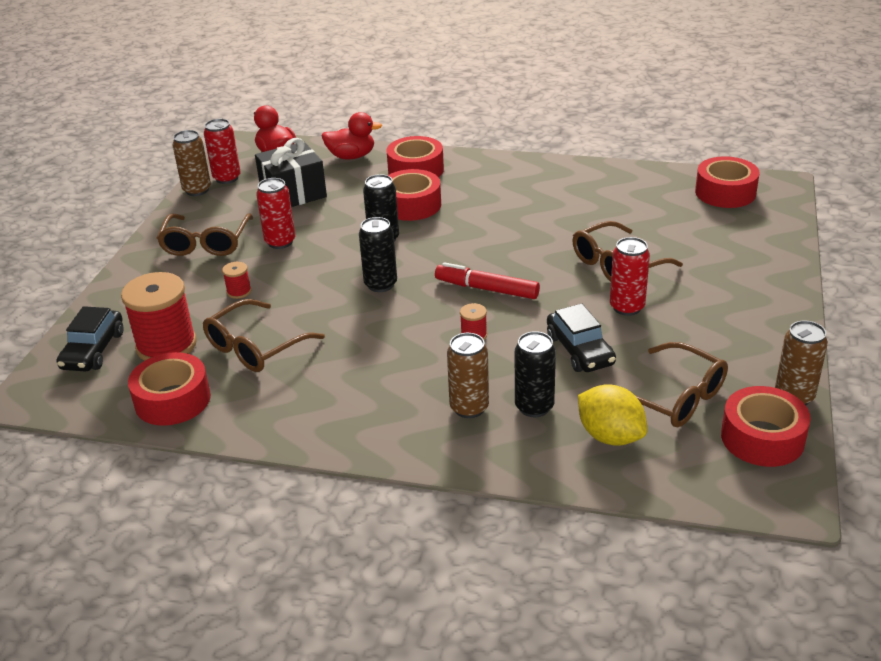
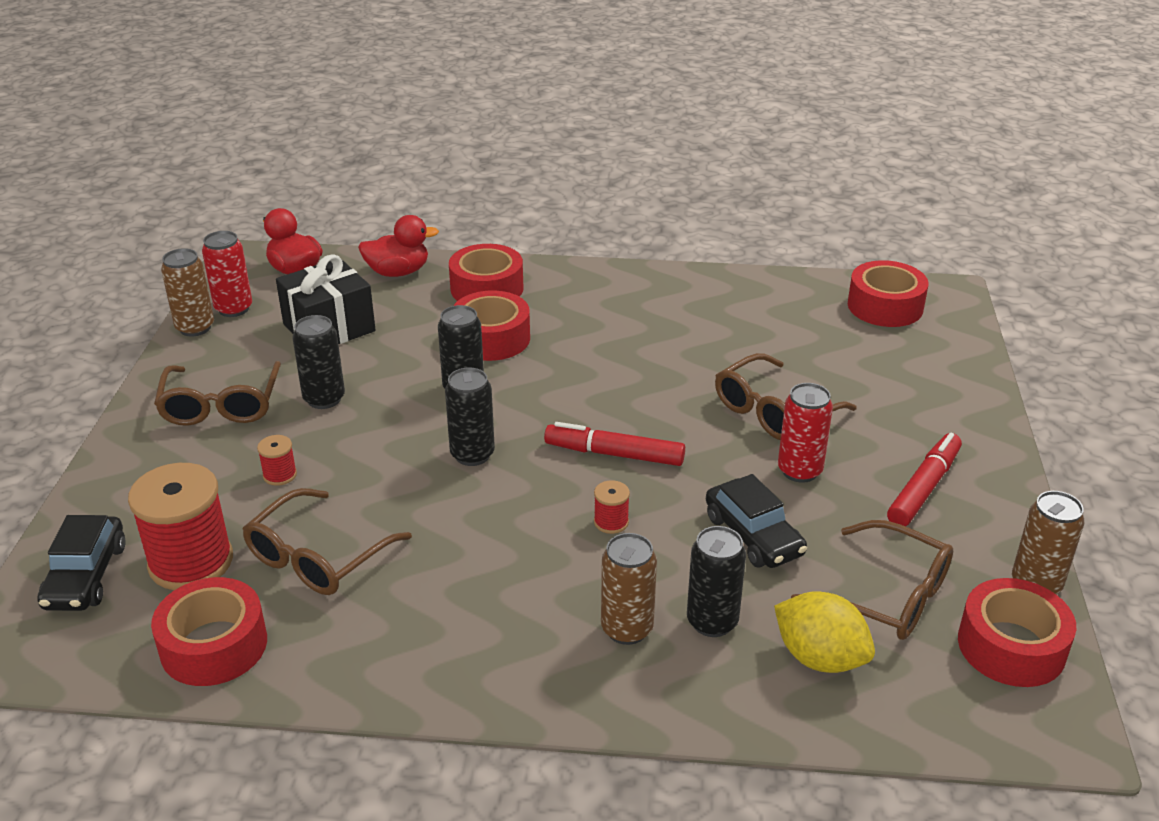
camera: 10 degrees left, 0 degrees up
red can [256,178,295,249] -> black can [292,315,345,409]
none -> red marker [887,433,962,526]

